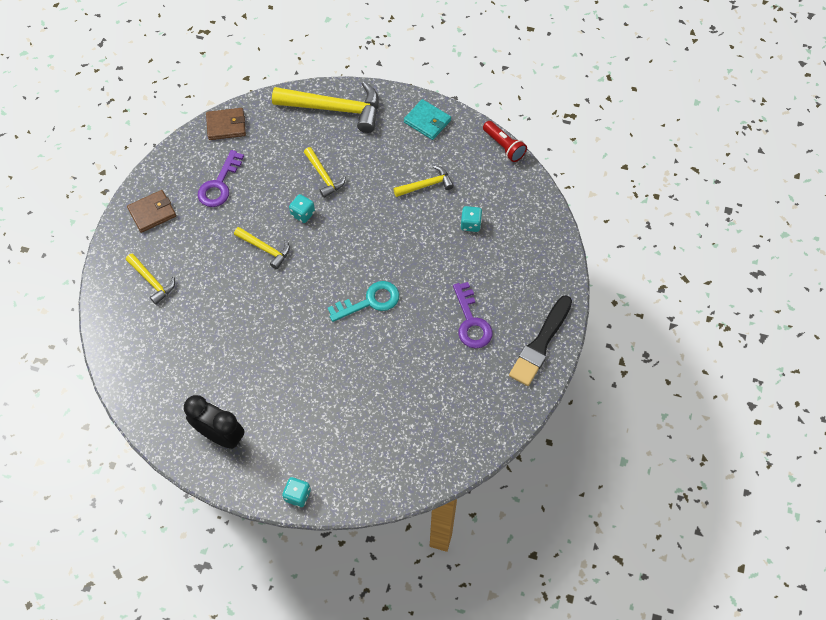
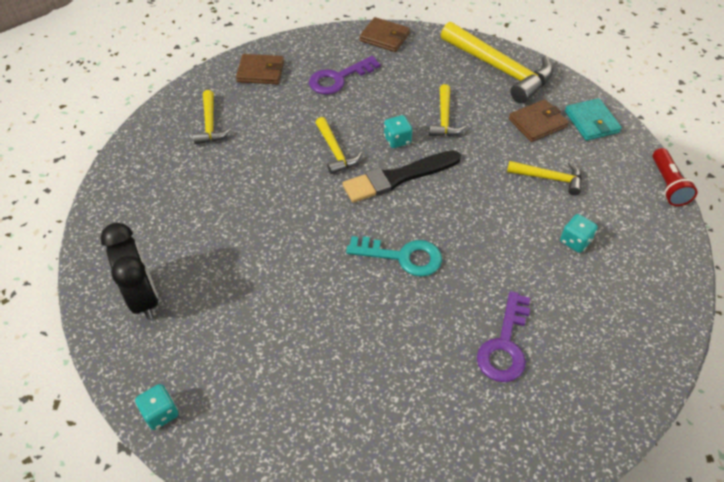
camera: 35 degrees right, 10 degrees down
black brush [509,295,572,386] -> black brush moved to [342,150,461,203]
none -> brown wallet [509,99,569,142]

